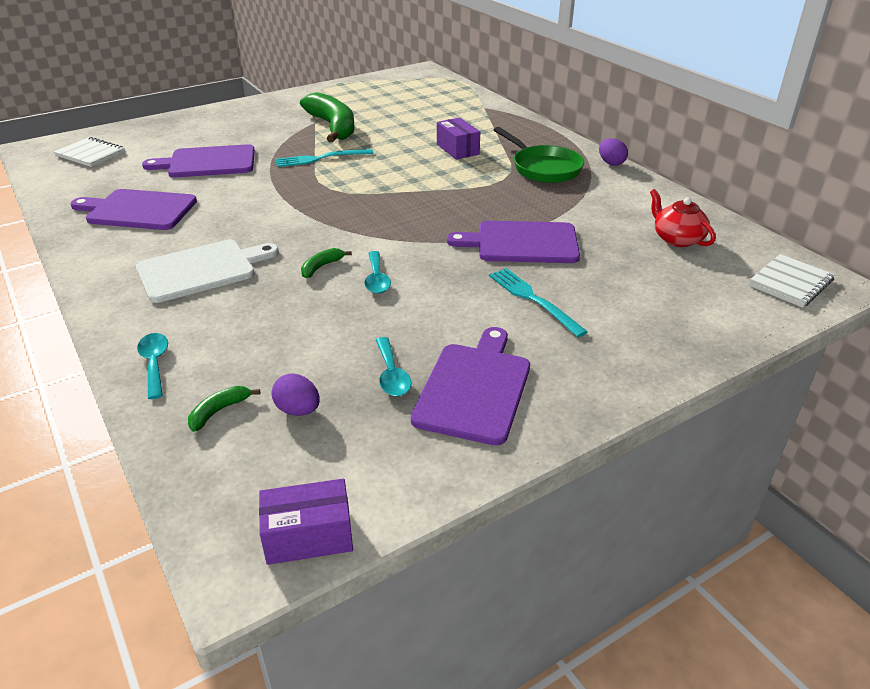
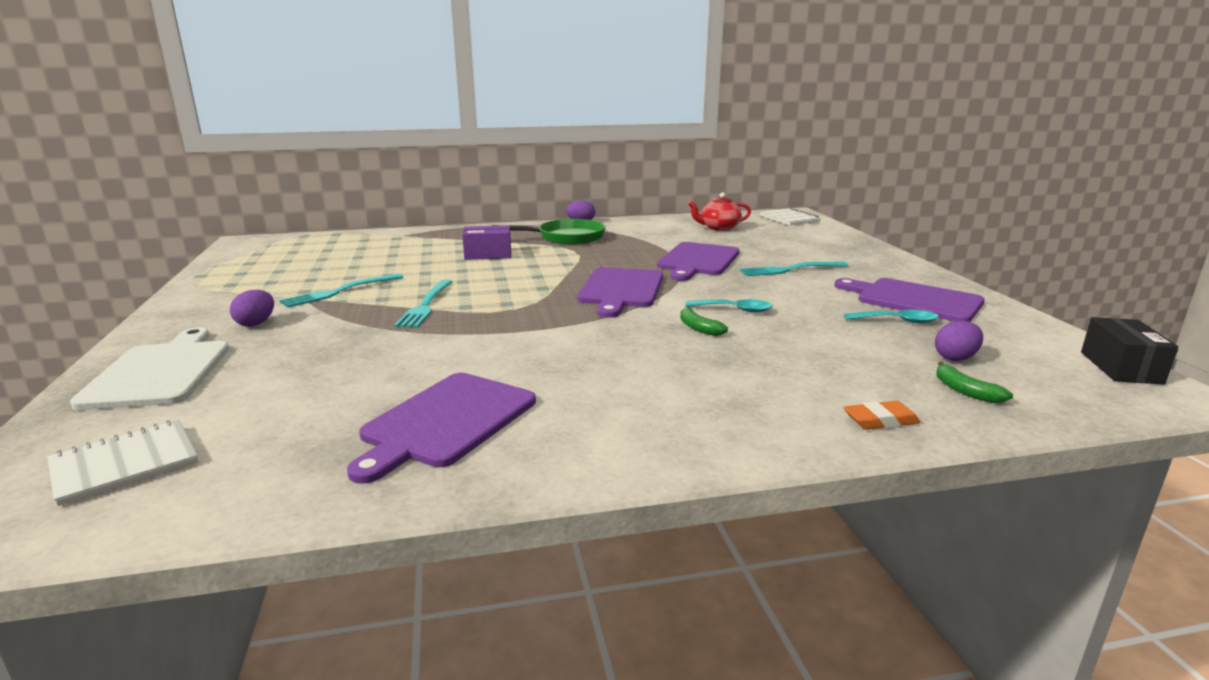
camera: 70 degrees left, 15 degrees down
white cutting board [136,240,279,303] -> white cutting board moved to [70,327,229,410]
turquoise spoon [137,333,168,399] -> orange eraser [843,401,920,430]
purple cutting board [142,144,255,177] -> purple cutting board moved to [577,267,663,318]
purple box [259,478,353,565] -> black box [1081,317,1178,385]
green banana [300,92,355,143] -> turquoise fork [279,274,403,308]
none -> purple egg [230,290,274,326]

